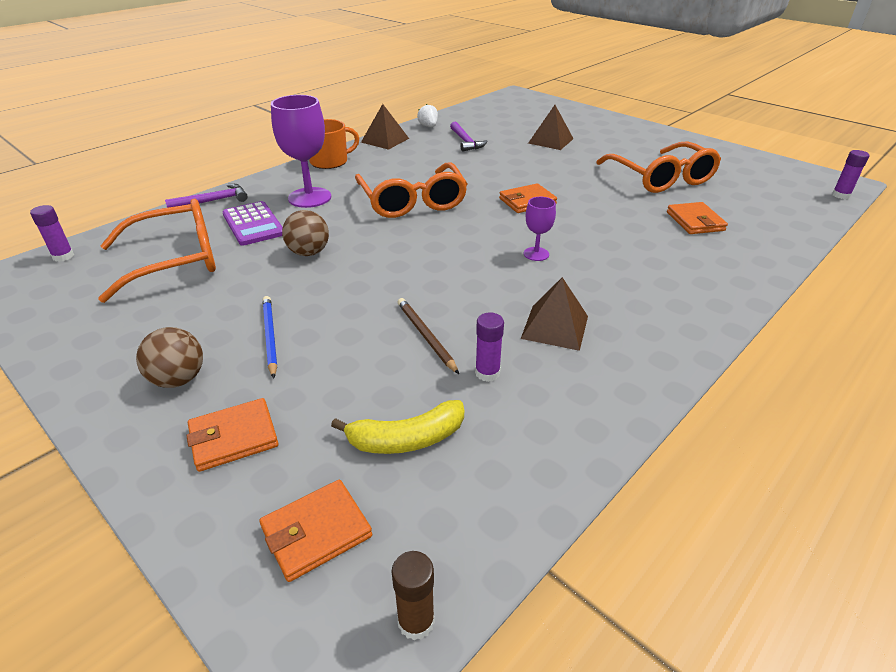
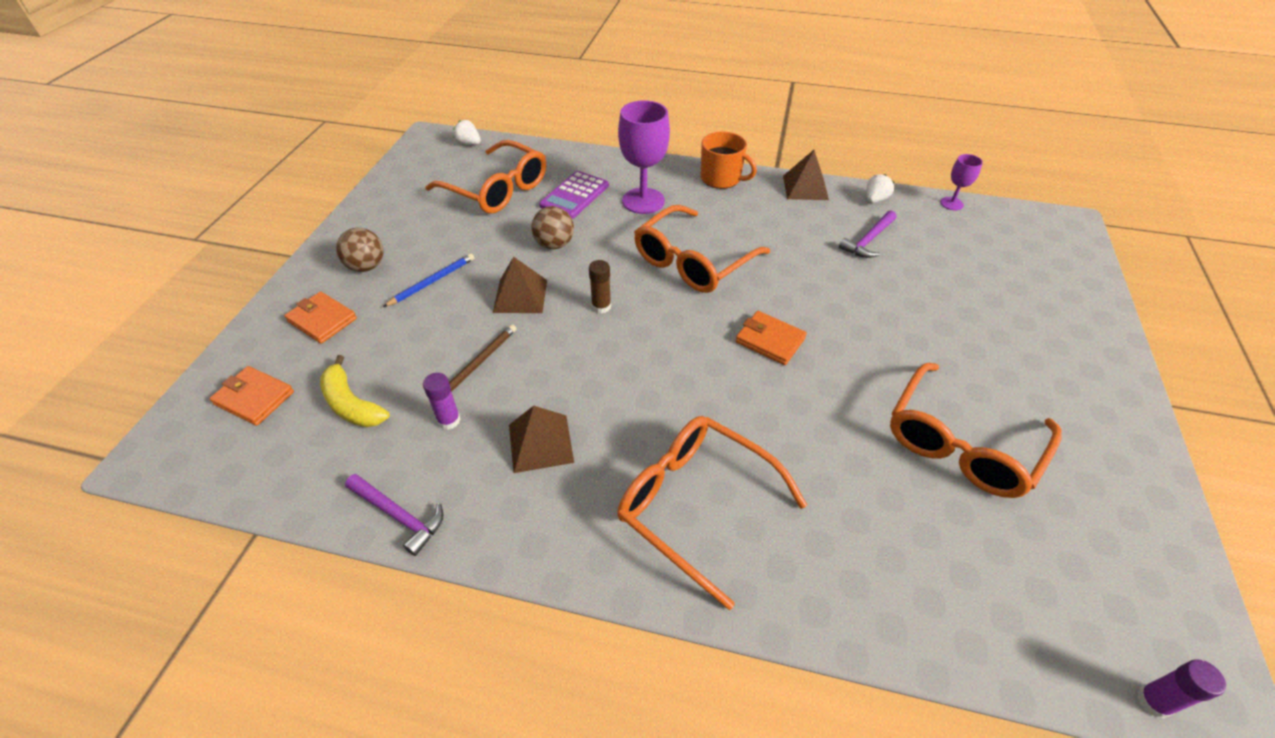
camera: 60 degrees right, 10 degrees up
purple glue stick [30,205,74,262] -> white strawberry [453,120,481,145]
purple hammer [165,184,248,208] -> purple hammer moved to [345,474,444,556]
brown glue stick [392,551,435,640] -> brown glue stick moved to [589,260,611,313]
purple goblet [524,197,556,261] -> purple goblet moved to [940,154,983,210]
brown pyramid [528,105,574,150] -> brown pyramid moved to [493,257,547,313]
orange wallet [667,202,728,234] -> none
none -> orange glasses [617,416,807,610]

